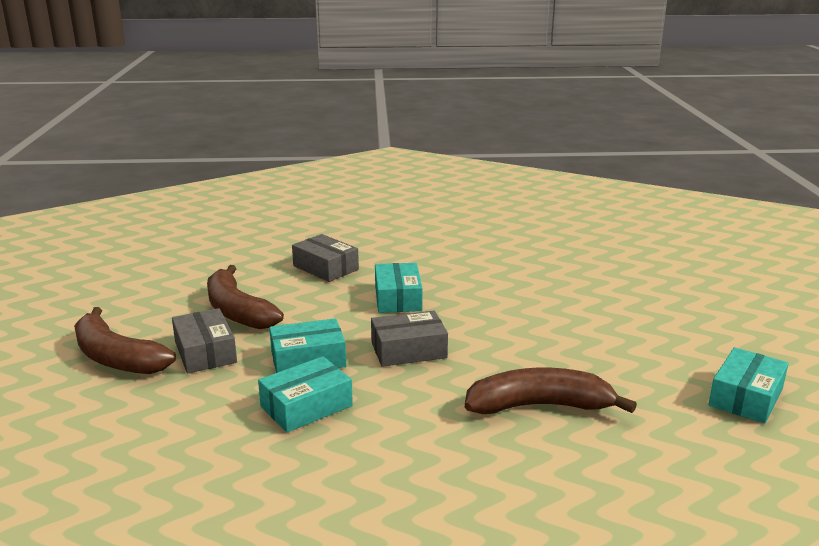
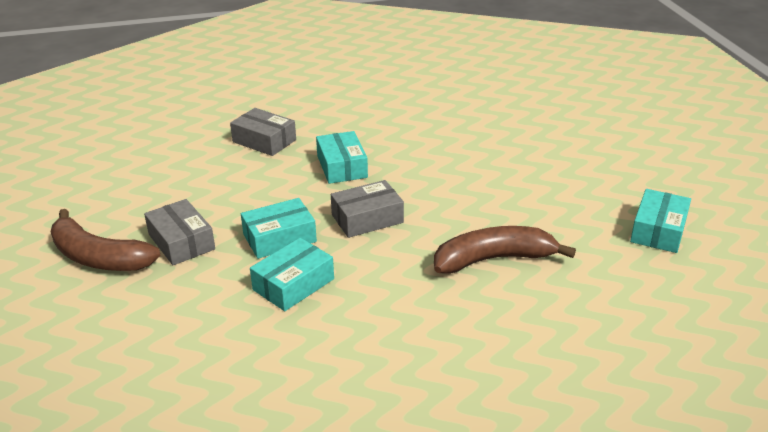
camera: 10 degrees left, 10 degrees up
brown banana [207,265,284,329] -> none

